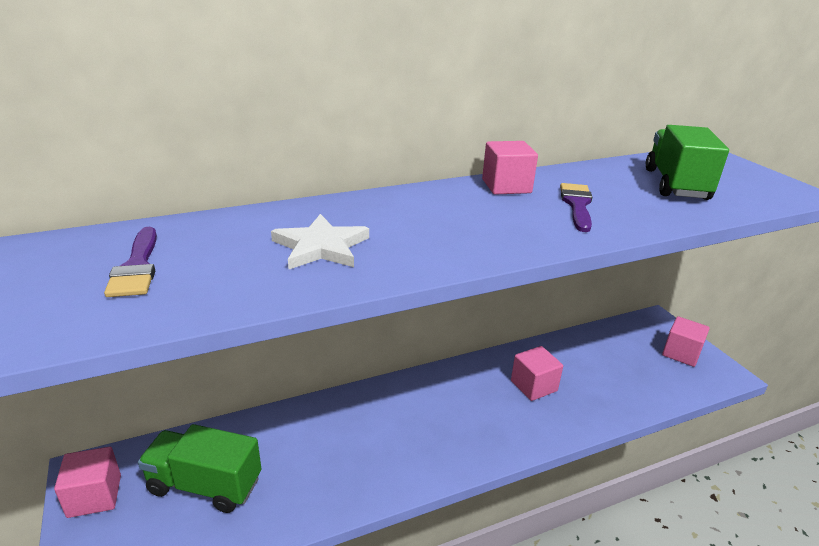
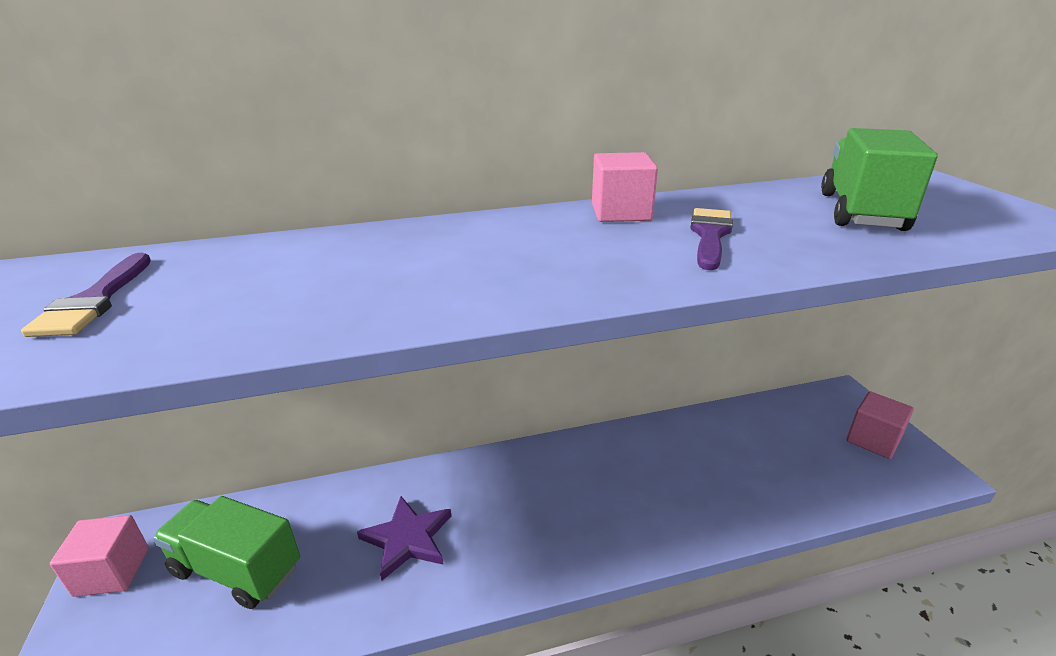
camera: 10 degrees right, 0 degrees up
white star [271,214,369,269] -> none
pink cube [511,346,563,401] -> none
none -> purple star [357,496,451,581]

